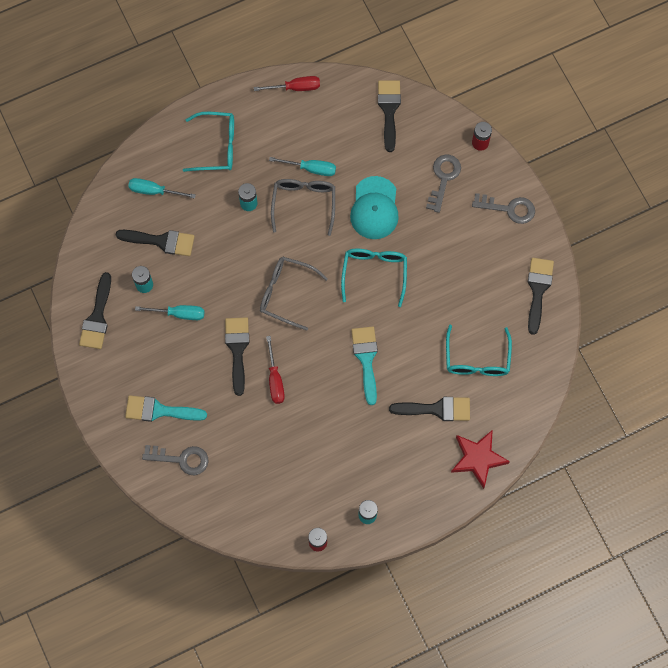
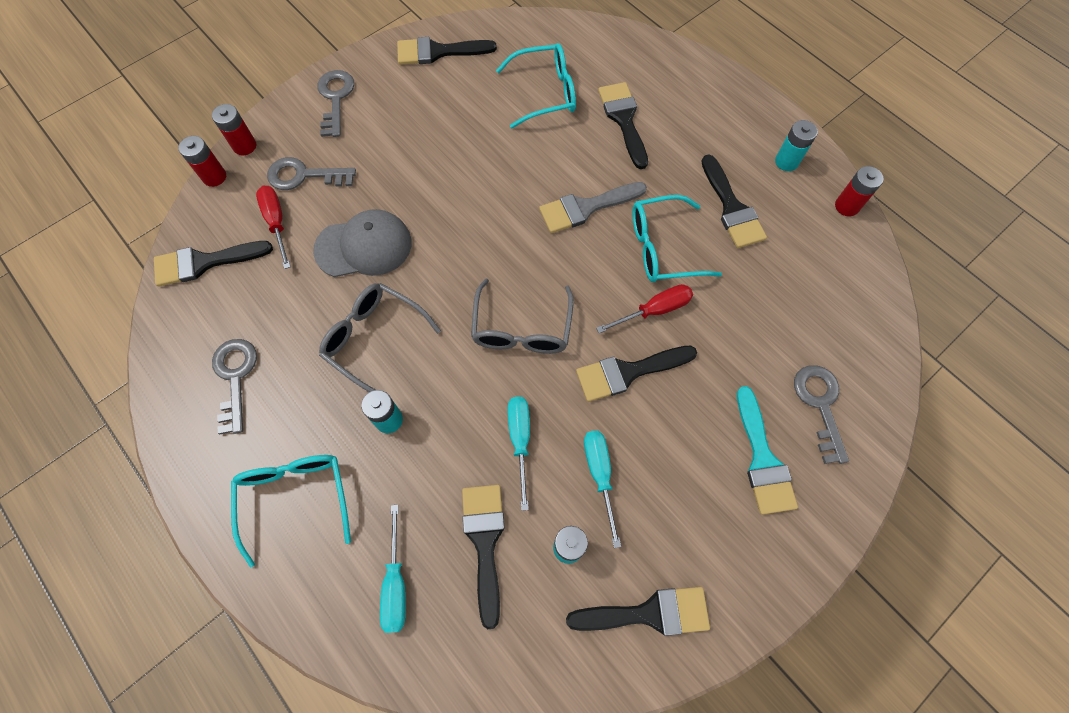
camera: 105 degrees left, 5 degrees down
red screwdriver [254,76,320,91] -> red screwdriver moved to [256,186,291,269]
turquoise screwdriver [269,157,336,176] -> turquoise screwdriver moved to [508,396,530,511]
grey glasses [271,179,335,236] -> grey glasses turned 45 degrees clockwise [319,283,441,392]
turquoise glasses [341,249,407,307] -> turquoise glasses moved to [633,195,722,282]
turquoise cap [350,176,399,239] -> grey cap [313,209,411,277]
turquoise brush [351,327,378,405] -> grey brush [539,182,647,233]
red star [451,430,510,489] -> none
none -> red battery [179,136,226,187]
none -> grey key [212,339,257,434]
none -> black brush [701,154,767,248]

